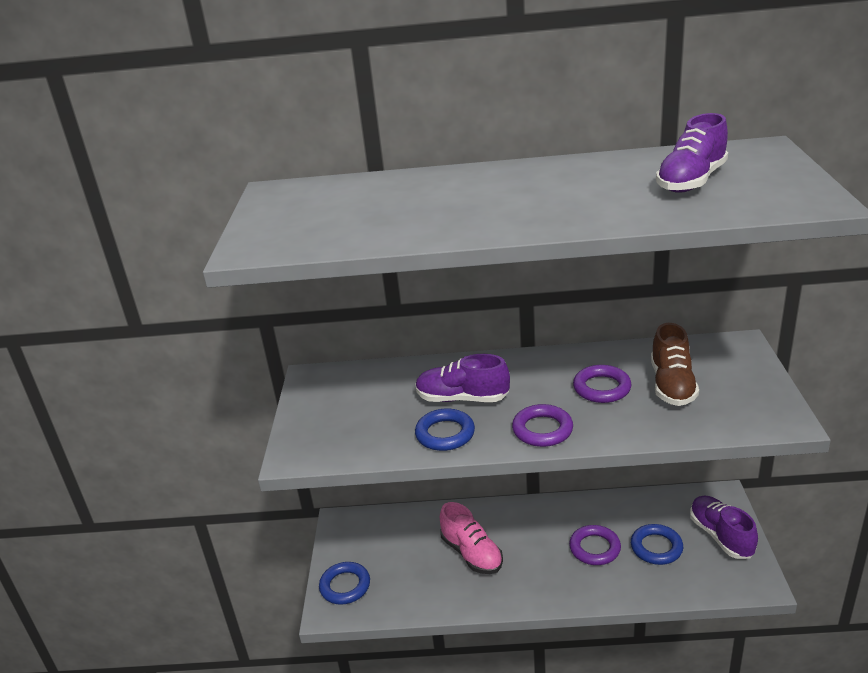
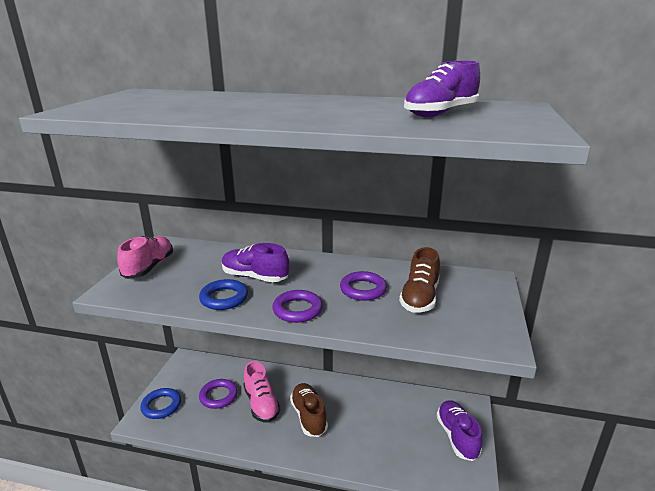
camera: 10 degrees right, 5 degrees down
purple ring [569,525,621,565] -> purple ring moved to [199,379,238,409]
blue ring [631,524,683,565] -> none
none -> pink shoe [117,236,173,279]
none -> brown shoe [290,383,328,437]

